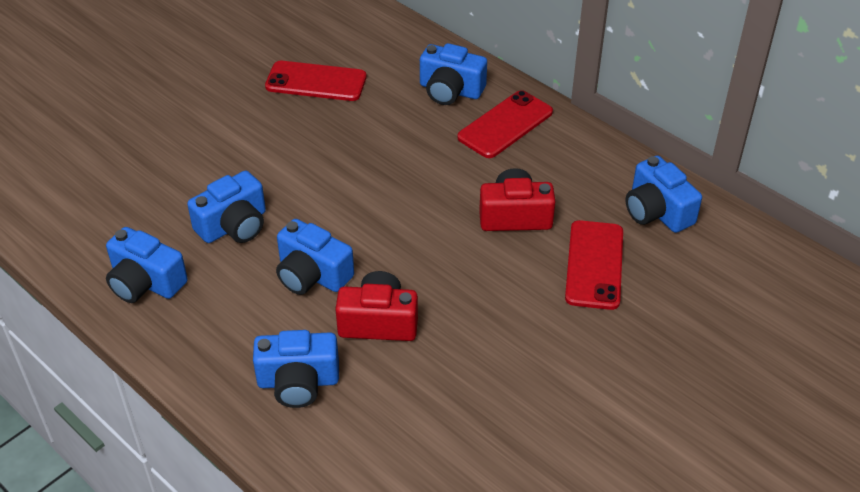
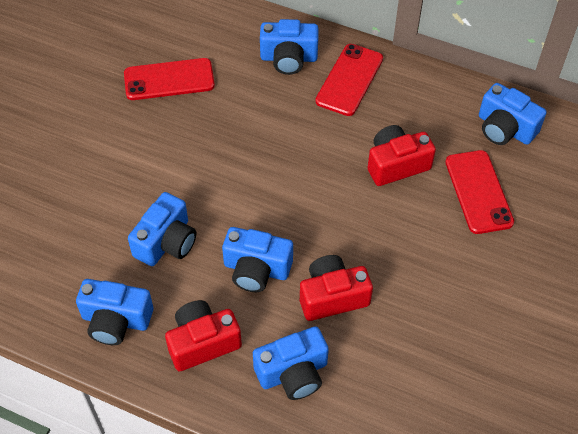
camera: 20 degrees left, 10 degrees up
none -> red camera [165,300,242,372]

